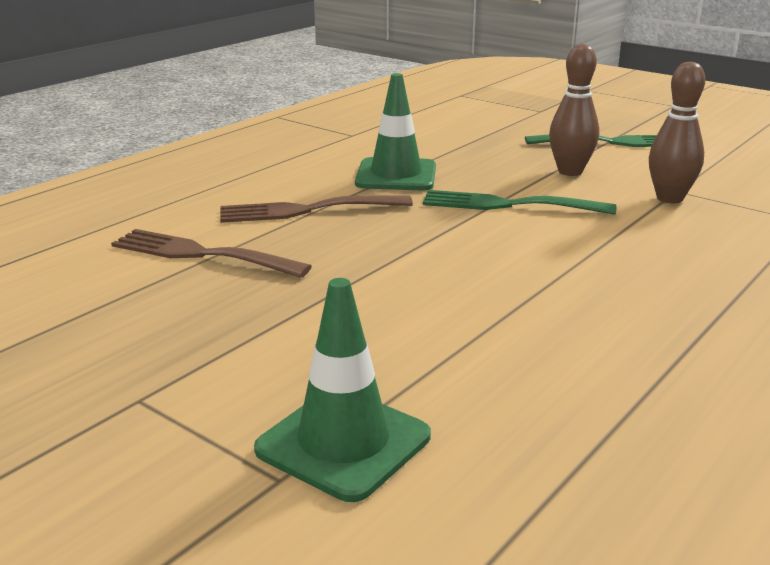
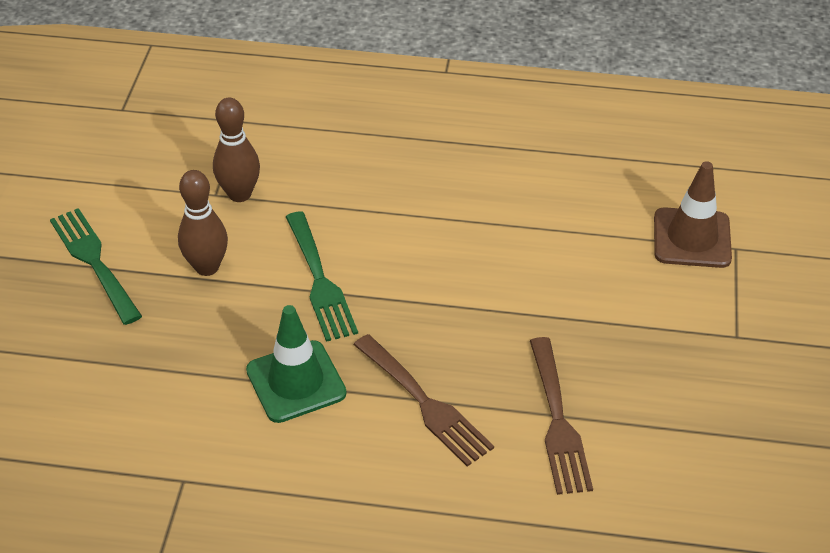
camera: 120 degrees left, 20 degrees up
green traffic cone [254,278,431,502] -> brown traffic cone [654,161,732,268]

